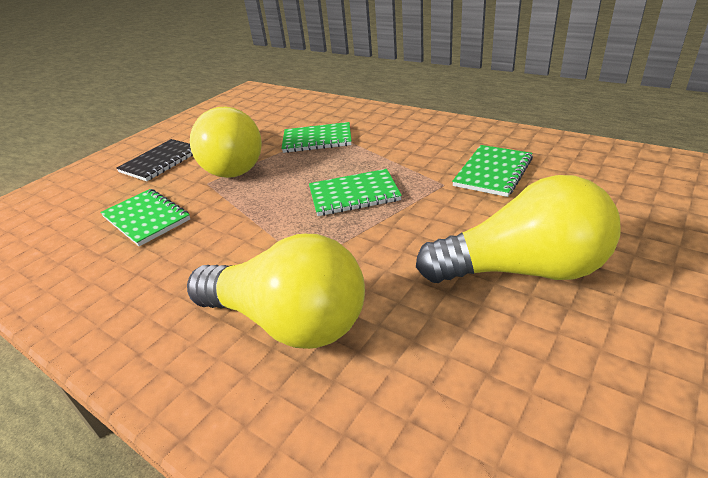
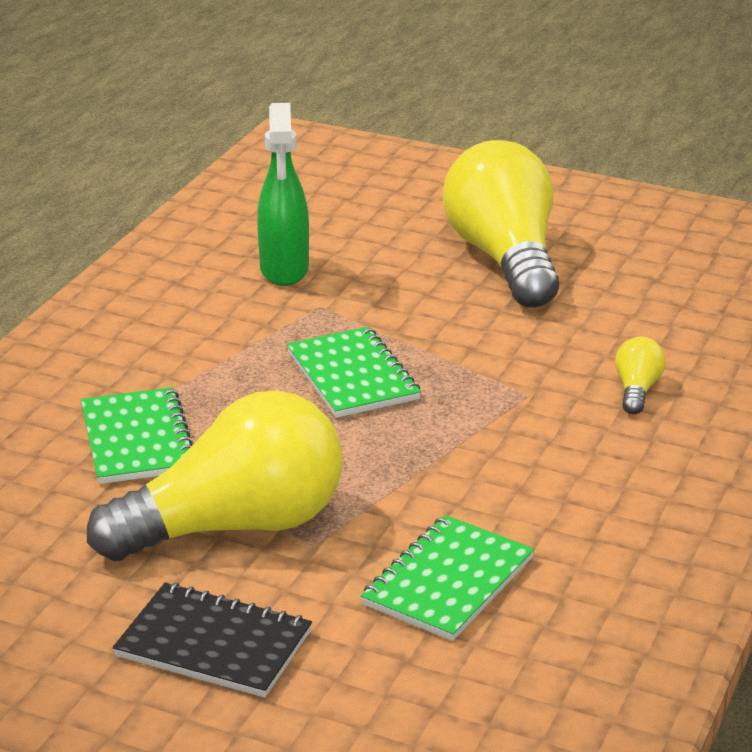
camera: 105 degrees left, 5 degrees down
yellow light bulb [187,234,365,349] -> yellow light bulb [615,337,666,414], size x0.40
green notebook [452,145,533,197] -> green spray bottle [257,103,309,286]

